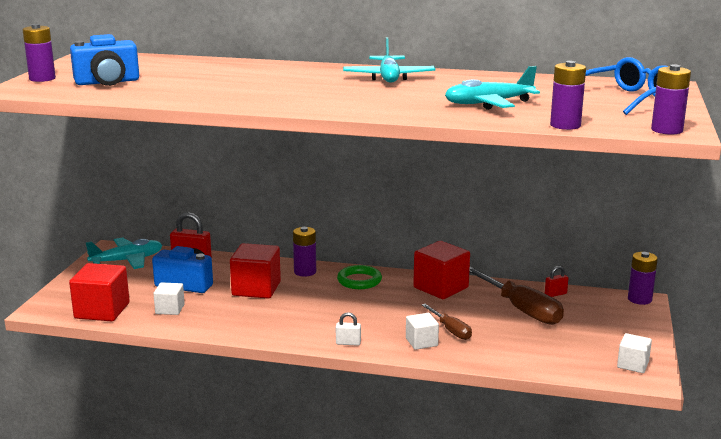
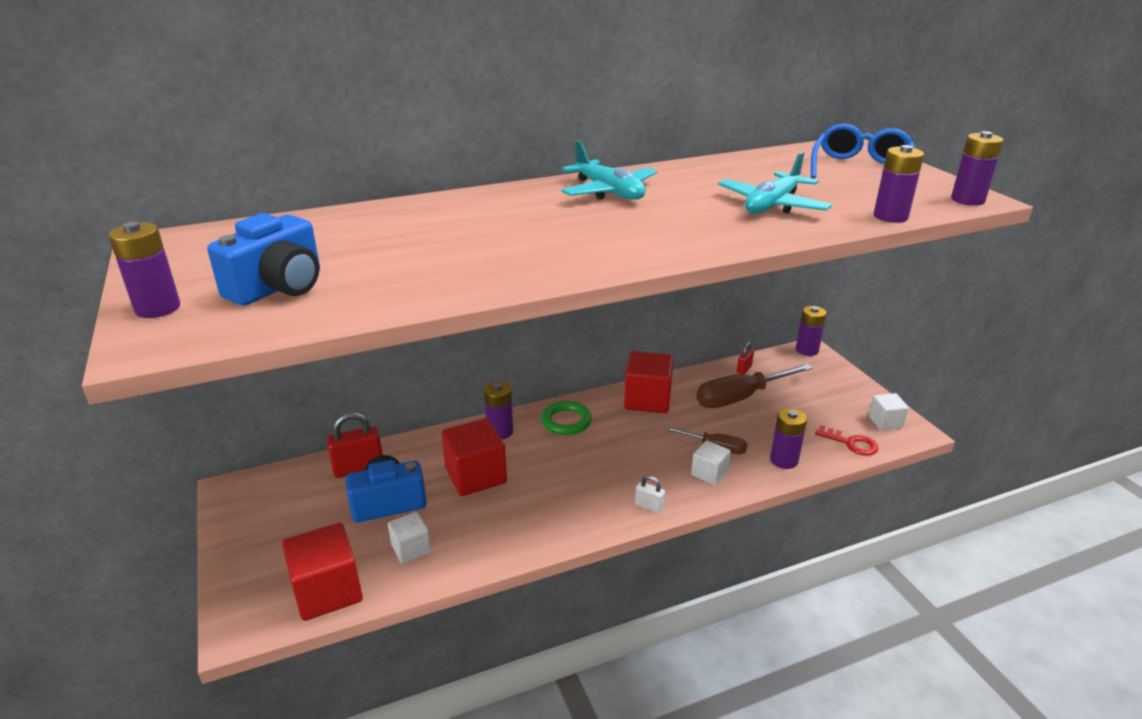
camera: 35 degrees left, 10 degrees up
turquoise plane [85,237,162,269] -> none
white padlock [336,312,361,346] -> white padlock turned 60 degrees clockwise [635,475,665,513]
brown screwdriver [469,267,564,325] -> brown screwdriver turned 135 degrees clockwise [696,364,813,408]
none -> purple battery [770,408,807,469]
none -> red key [815,425,878,456]

